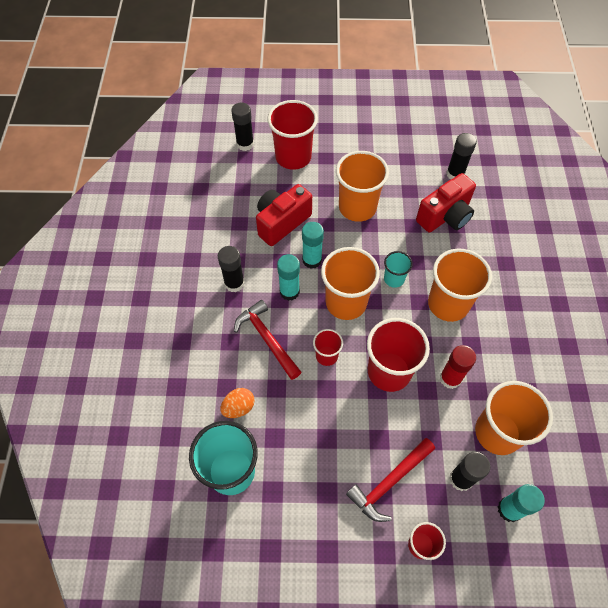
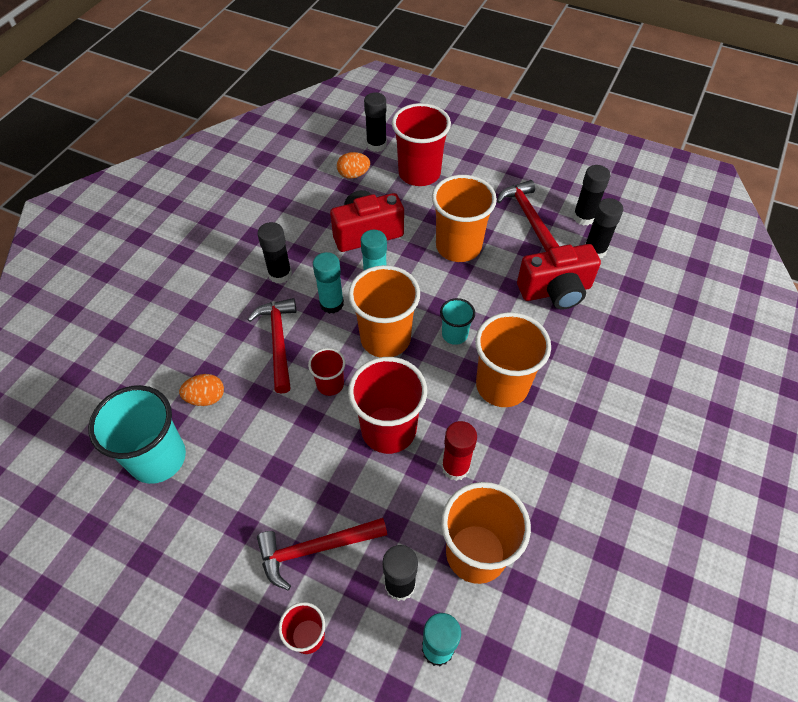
camera: 25 degrees right, 5 degrees down
none -> orange egg [337,152,370,179]
none -> red hammer [497,180,559,252]
none -> black glue stick [573,165,610,225]

